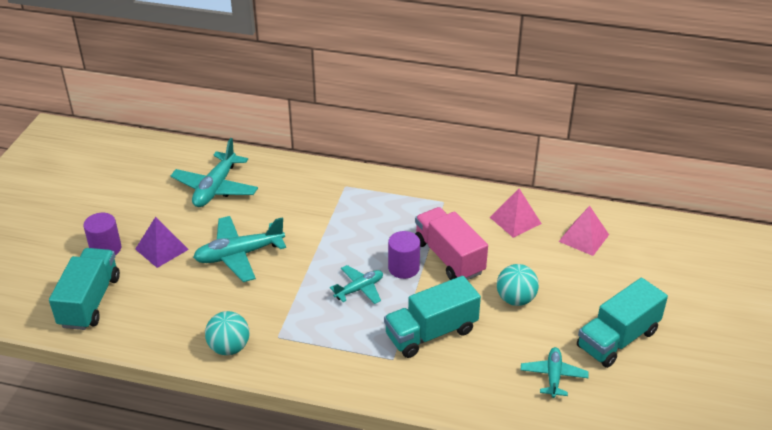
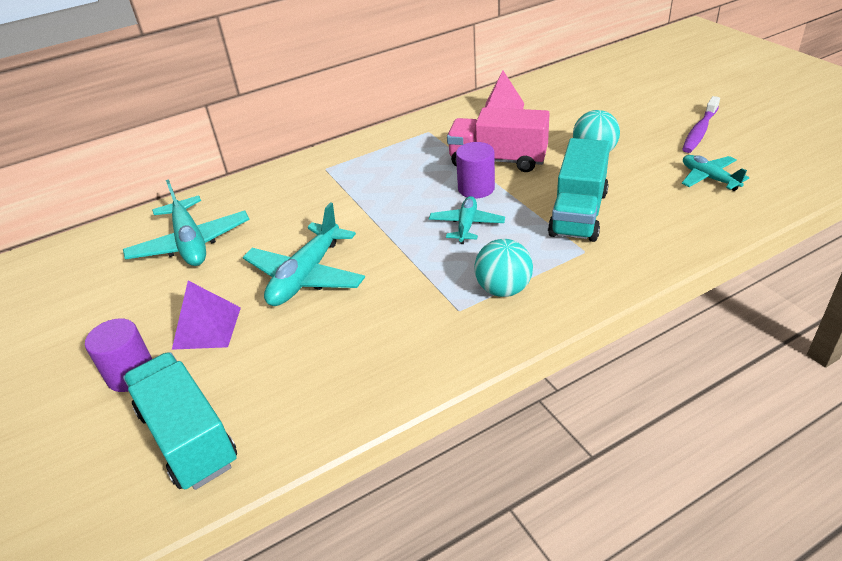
camera: 40 degrees left, 0 degrees up
turquoise ball [205,311,249,355] -> turquoise ball moved to [474,239,533,297]
pink pyramid [558,206,609,256] -> none
turquoise truck [577,278,668,368] -> purple toothbrush [682,96,720,153]

